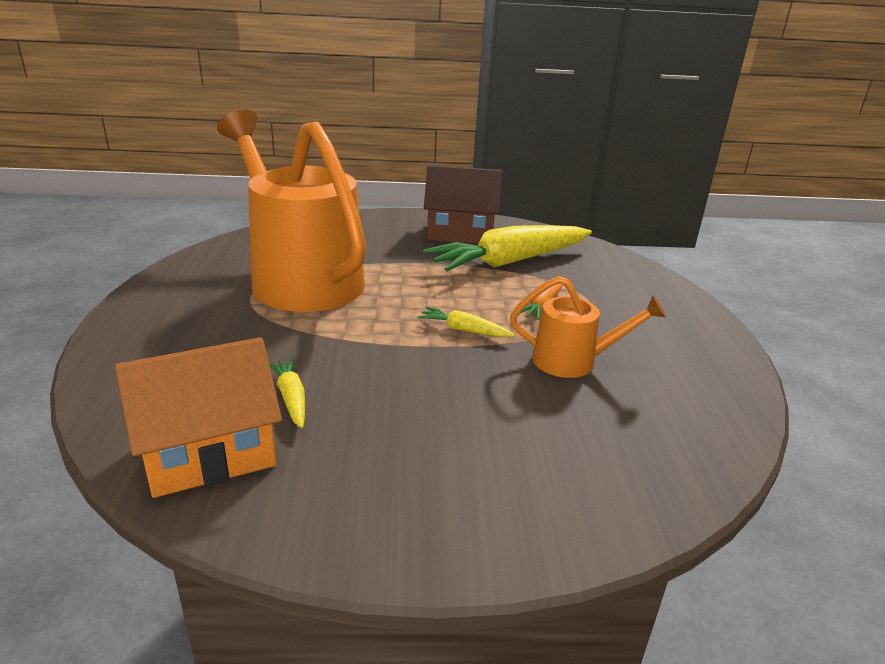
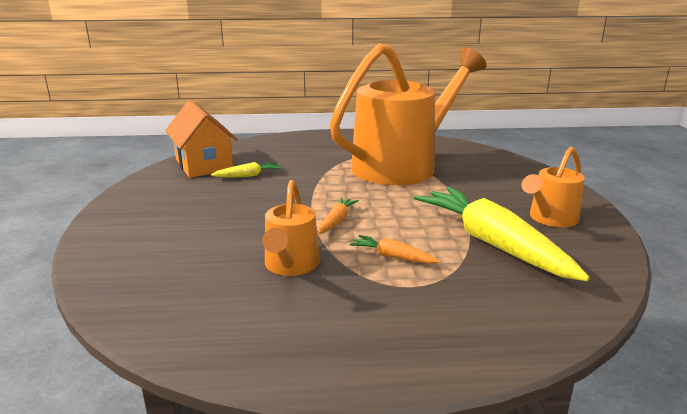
camera: 90 degrees right, 5 degrees down
yellow carrot [417,307,515,337] -> orange carrot [318,197,359,234]
brown house [424,165,502,244] -> orange watering can [522,147,585,227]

